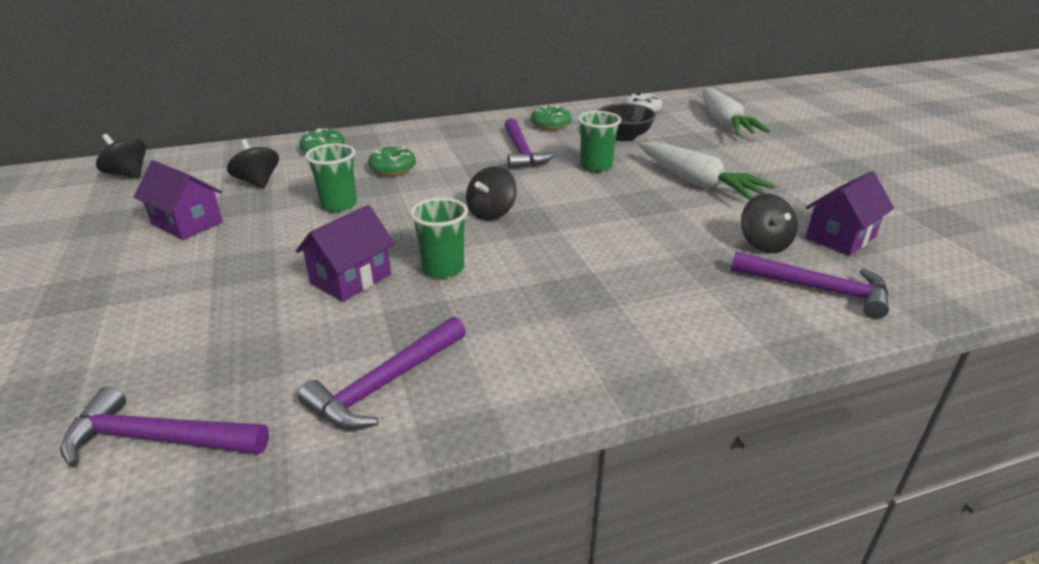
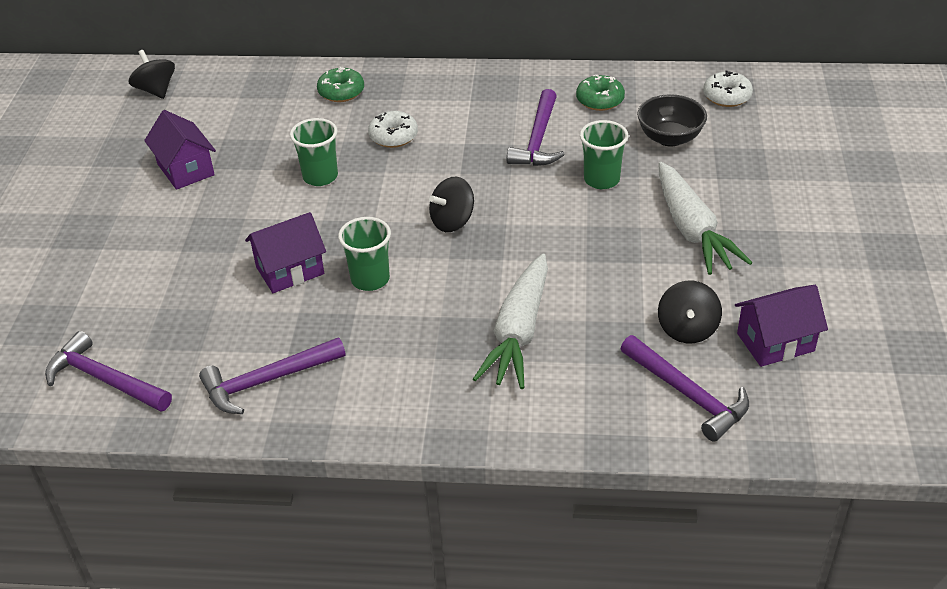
camera: 25 degrees right, 10 degrees up
black spinning top [227,139,279,189] -> none
green donut [368,147,416,176] -> white donut [368,111,418,148]
white carrot [703,88,771,135] -> white carrot moved to [473,253,548,389]

